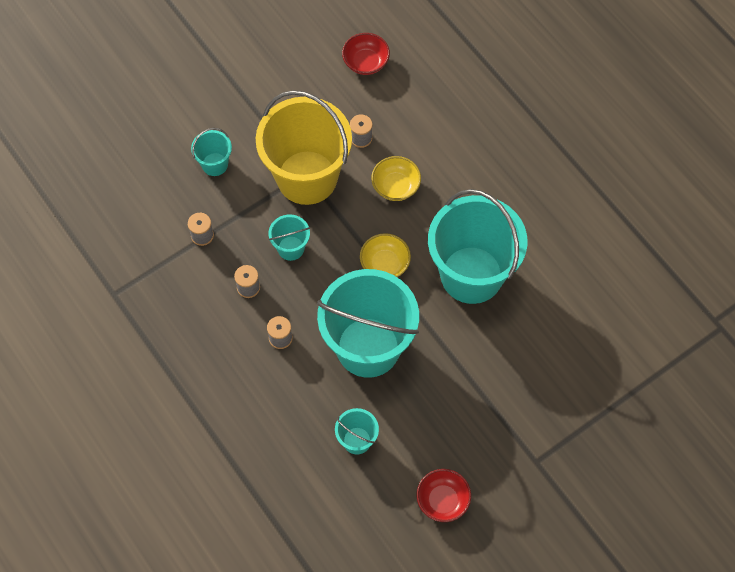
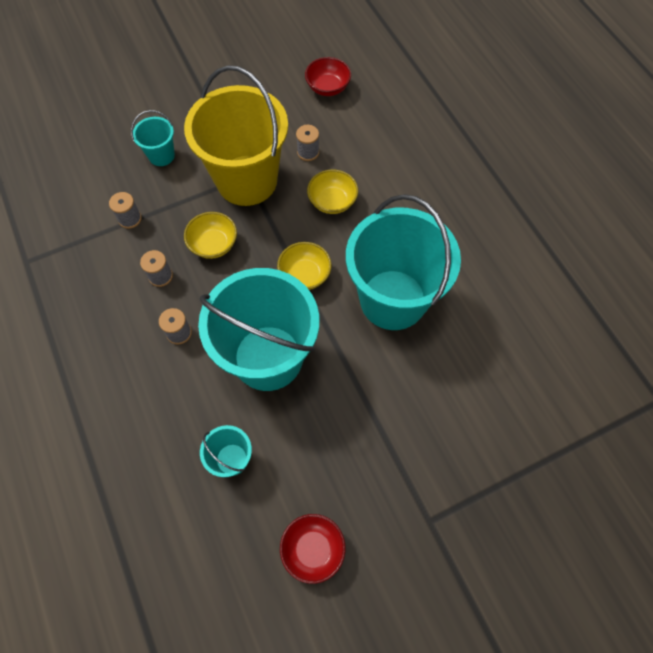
camera: 10 degrees right, 0 degrees up
turquoise bucket [268,215,310,261] -> yellow bowl [184,212,237,259]

